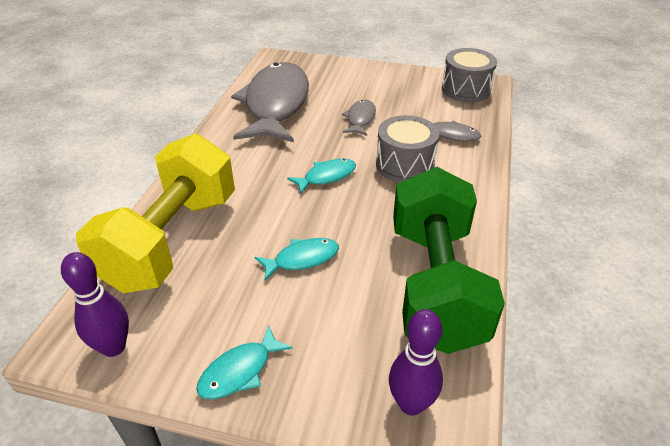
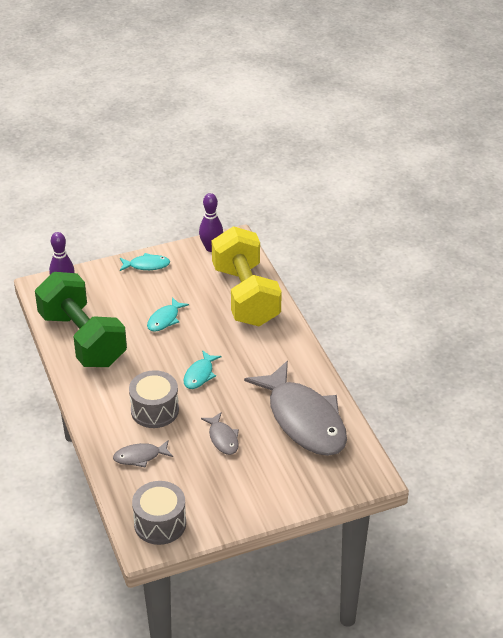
camera: 145 degrees right, 0 degrees up
turquoise fish [196,326,293,399] -> turquoise fish turned 75 degrees clockwise [120,253,170,271]

